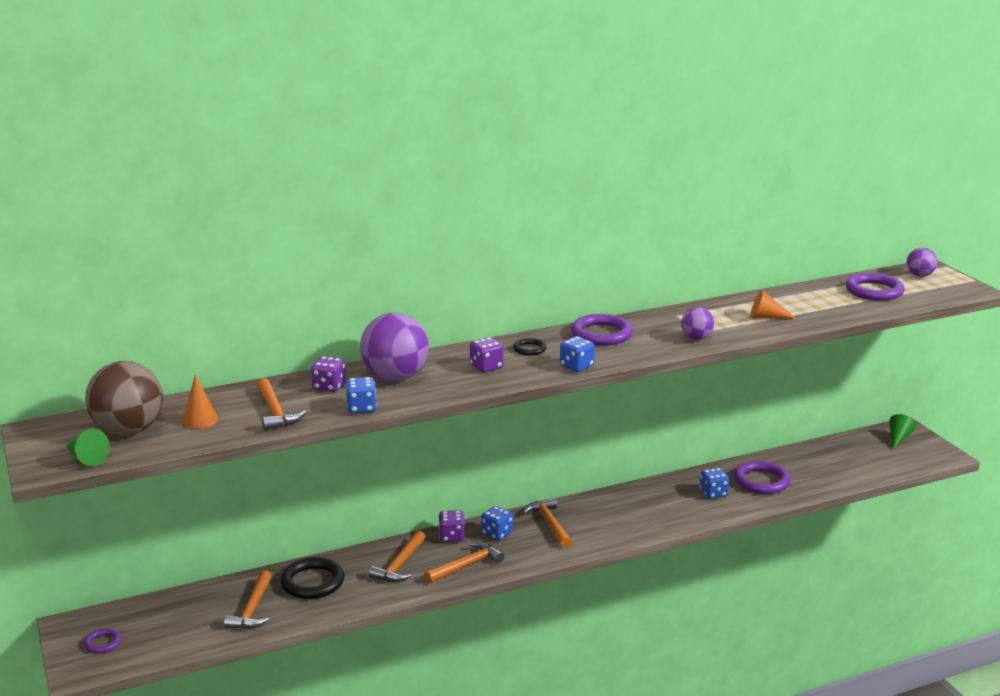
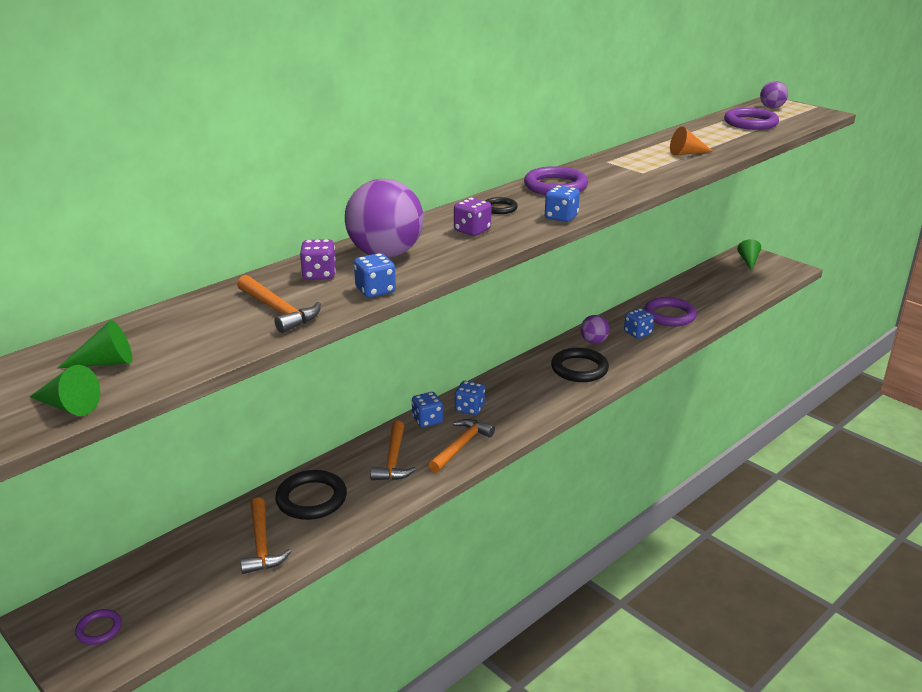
camera: 20 degrees left, 5 degrees up
brown ball [85,361,163,435] -> green cone [57,320,132,369]
orange cone [182,375,218,429] -> none
purple dice [438,510,465,542] -> blue dice [412,392,443,427]
orange hammer [523,497,572,548] -> none
purple ball [681,307,714,340] -> purple ball moved to [580,315,610,344]
none -> black ring [551,348,609,382]

